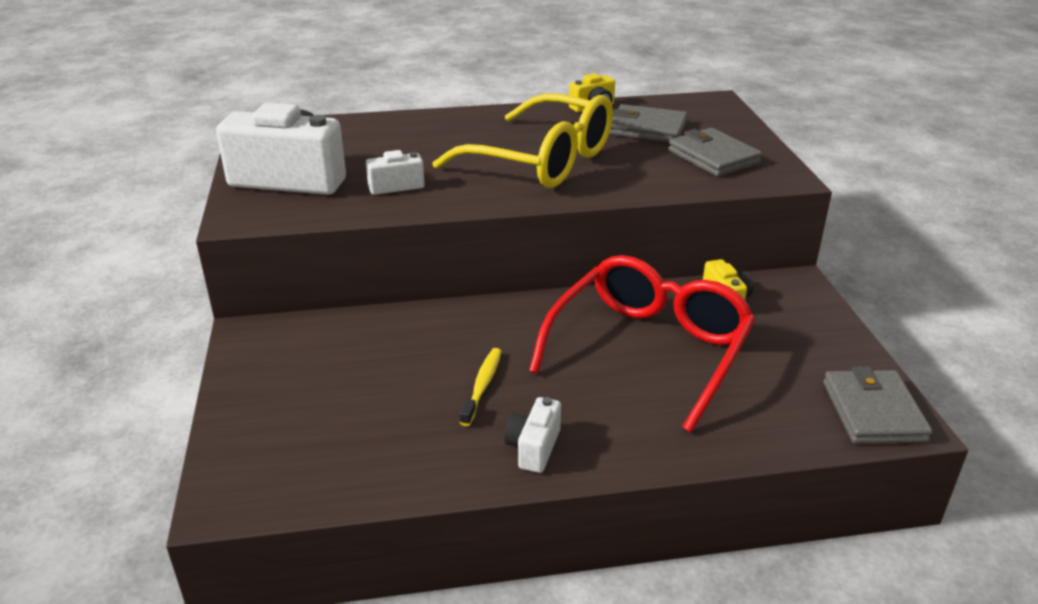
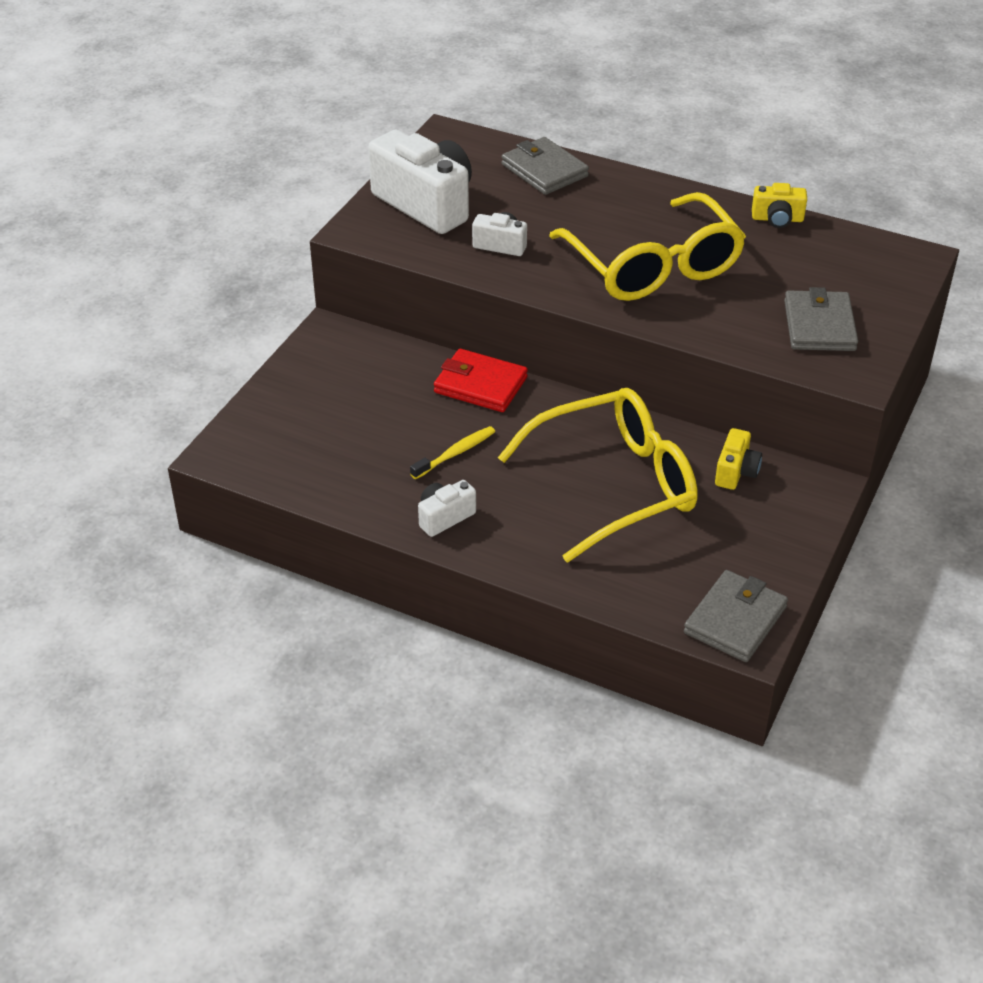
camera: 35 degrees right, 10 degrees up
red glasses [529,255,756,433] -> yellow glasses [498,388,698,563]
grey wallet [609,104,687,142] -> grey wallet moved to [502,137,589,195]
none -> red wallet [434,349,528,412]

